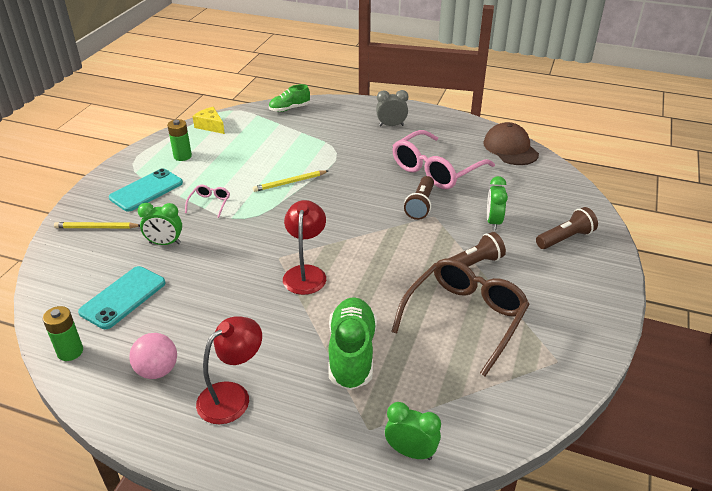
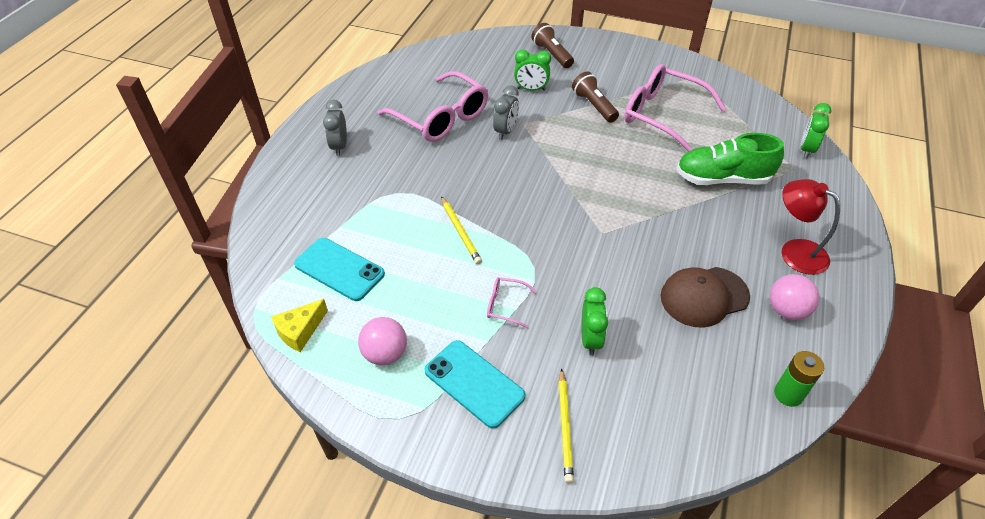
camera: 90 degrees left, 10 degrees up
turquoise phone [78,266,166,329] -> turquoise phone moved to [294,238,385,301]
green battery [167,119,192,161] -> pink ball [358,317,407,365]
green shoe [269,84,310,112] -> none
red lamp [283,200,326,295] -> none
brown glasses [391,258,530,376] -> pink glasses [624,64,726,152]
brown flashlight [404,176,434,220] -> grey clock [493,85,519,140]
brown cap [483,122,539,165] -> brown cap moved to [661,267,750,328]

